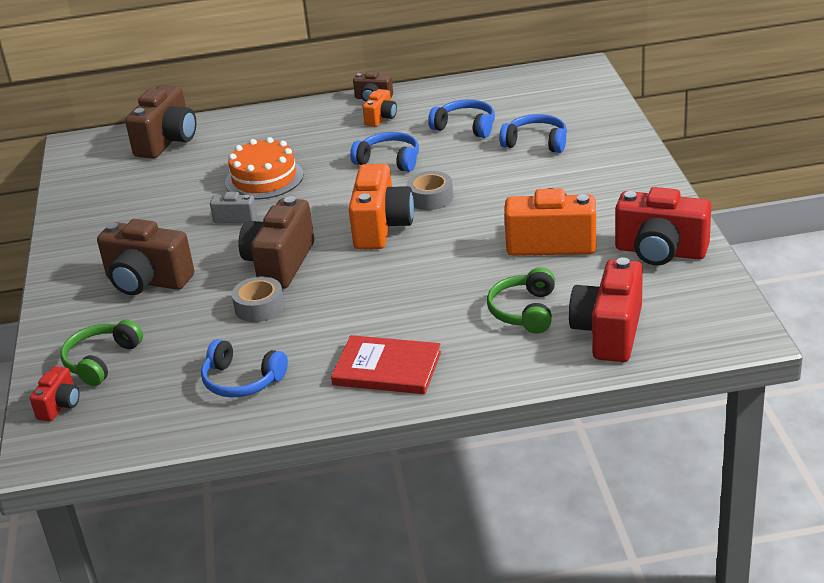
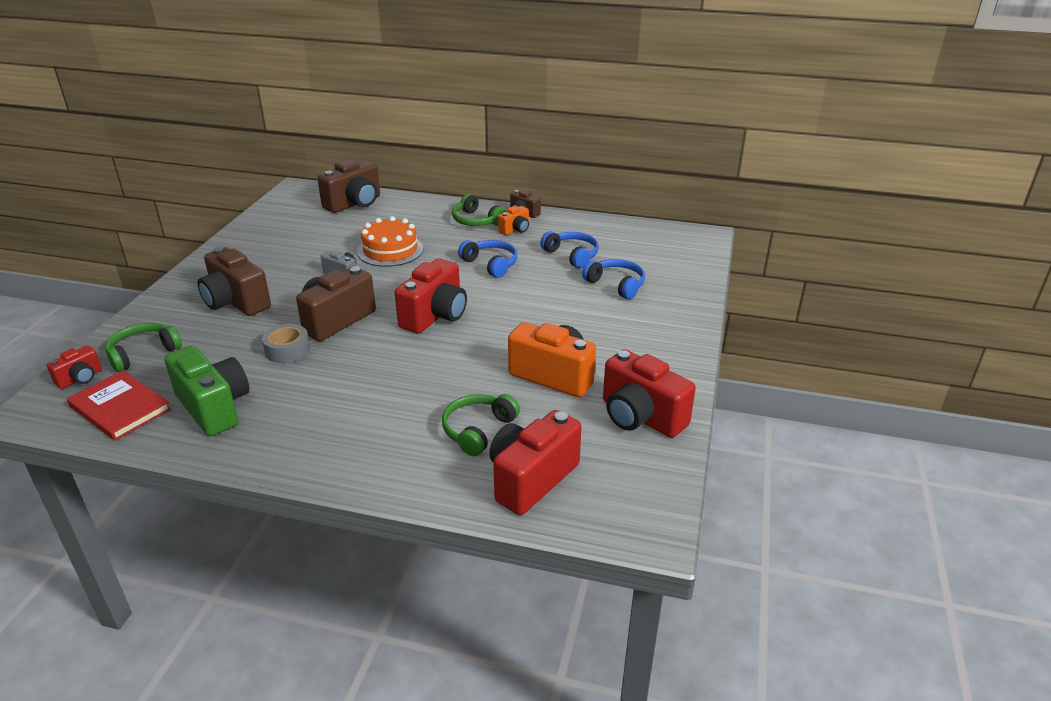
camera: 20 degrees right, 0 degrees up
blue headphones [201,339,288,398] -> green camera [164,346,249,436]
red book [331,335,441,394] -> red book moved to [67,371,171,441]
orange camera [348,164,414,249] -> red camera [395,259,467,334]
grey tape [407,171,453,210] -> none
none -> green headphones [452,194,506,226]

